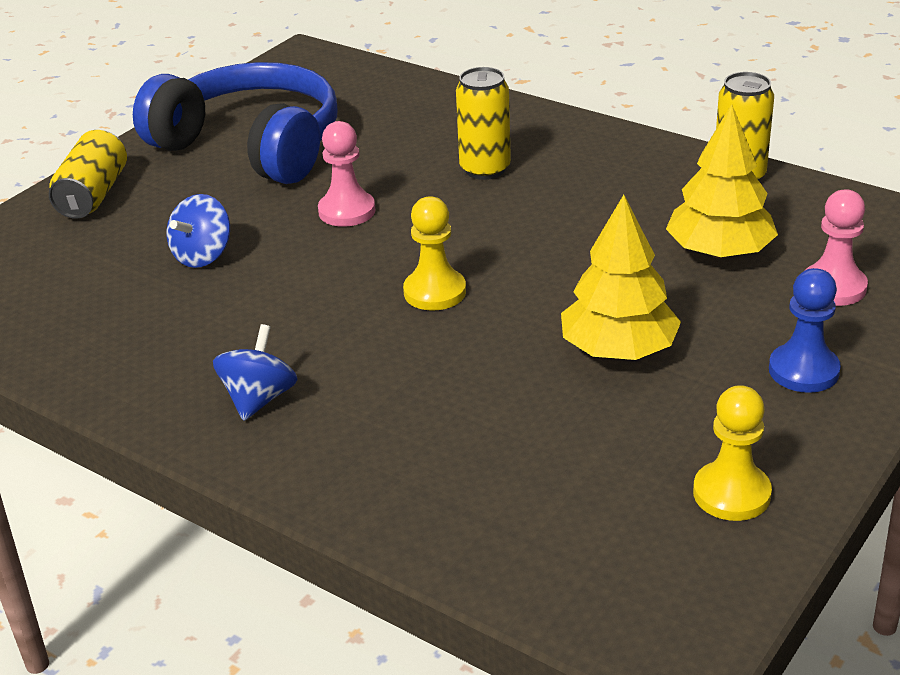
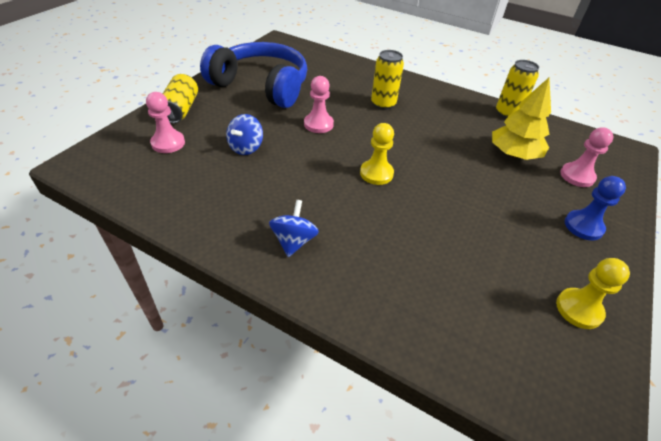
camera: 10 degrees left, 10 degrees up
yellow tree [561,195,681,360] -> none
none -> pink pawn [146,92,185,153]

